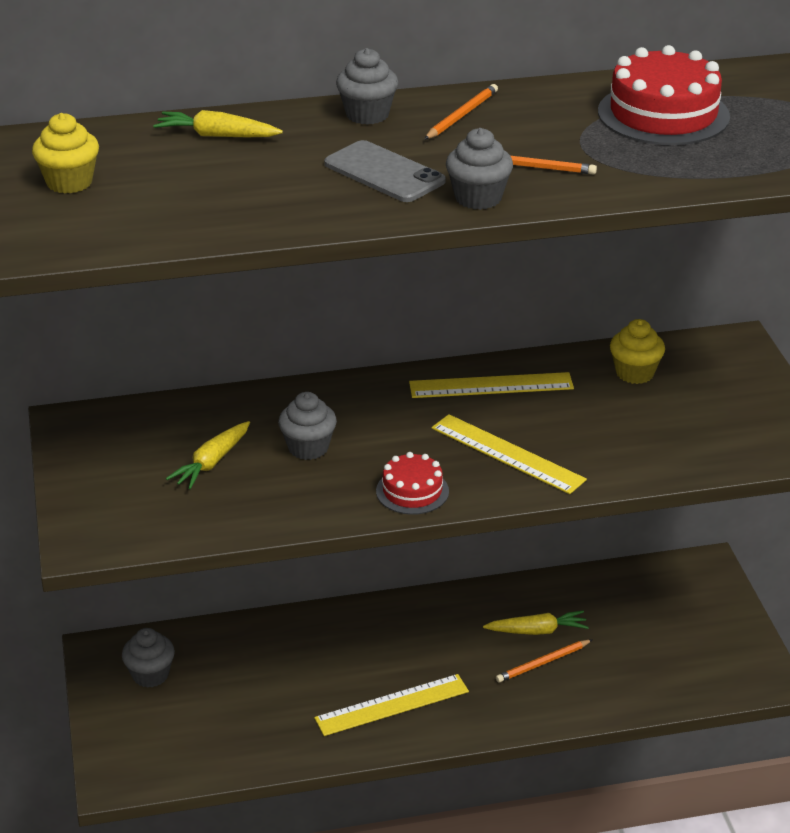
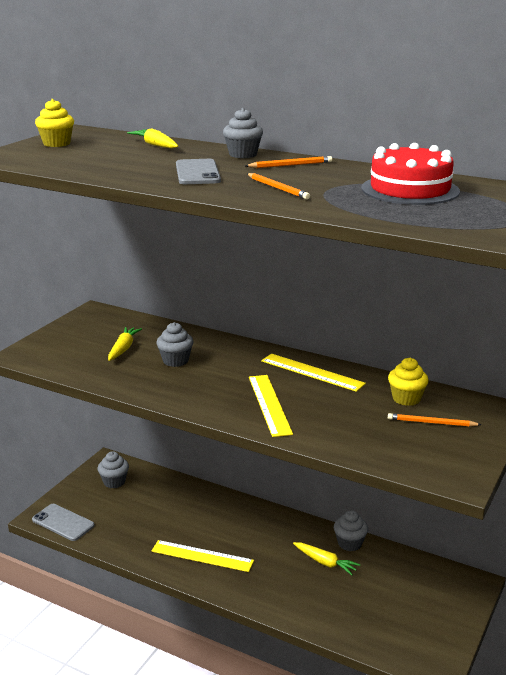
camera: 40 degrees right, 10 degrees down
yellow carrot [166,421,250,489] -> yellow carrot turned 120 degrees clockwise [108,327,142,361]
red cake [376,452,449,515] -> none
grey cupcake [446,128,513,210] -> grey cupcake moved to [334,510,368,551]
orange pencil [496,640,592,683] -> orange pencil moved to [388,413,482,427]
none -> grey phone [32,504,95,541]

